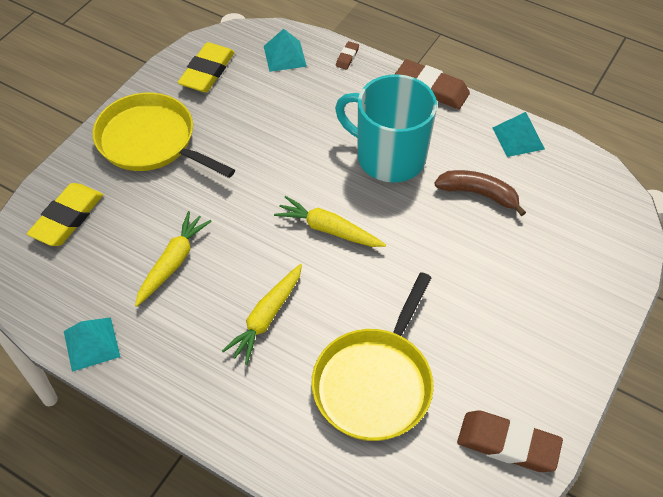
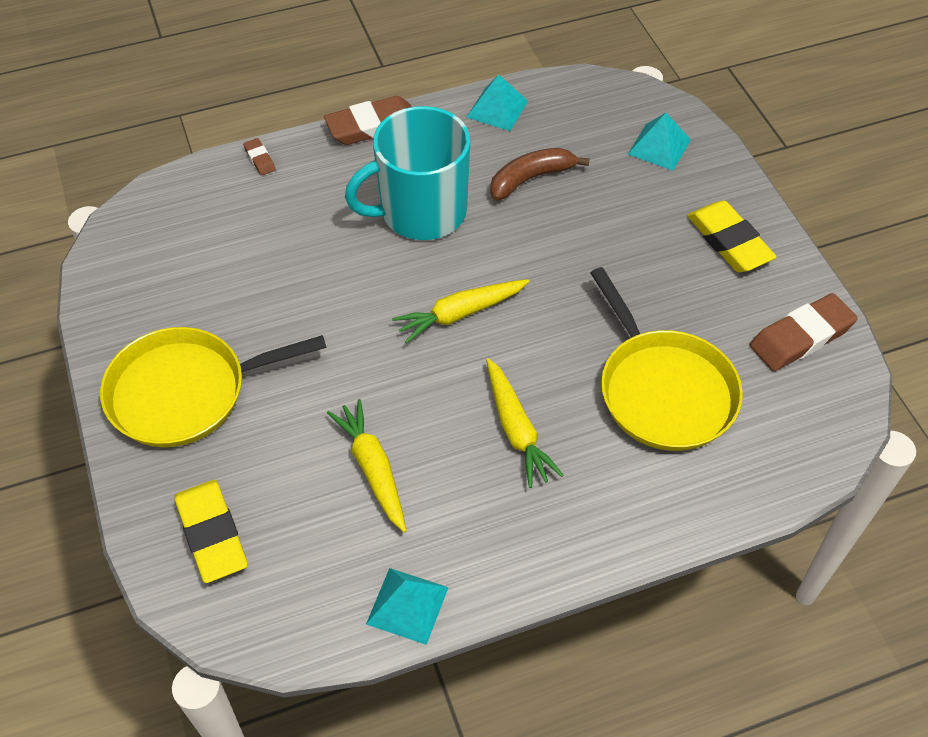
camera: 50 degrees left, 0 degrees up
yellow eraser [178,42,235,92] -> yellow eraser moved to [687,201,777,272]
turquoise pyramid [264,29,307,72] -> turquoise pyramid moved to [628,113,691,171]

